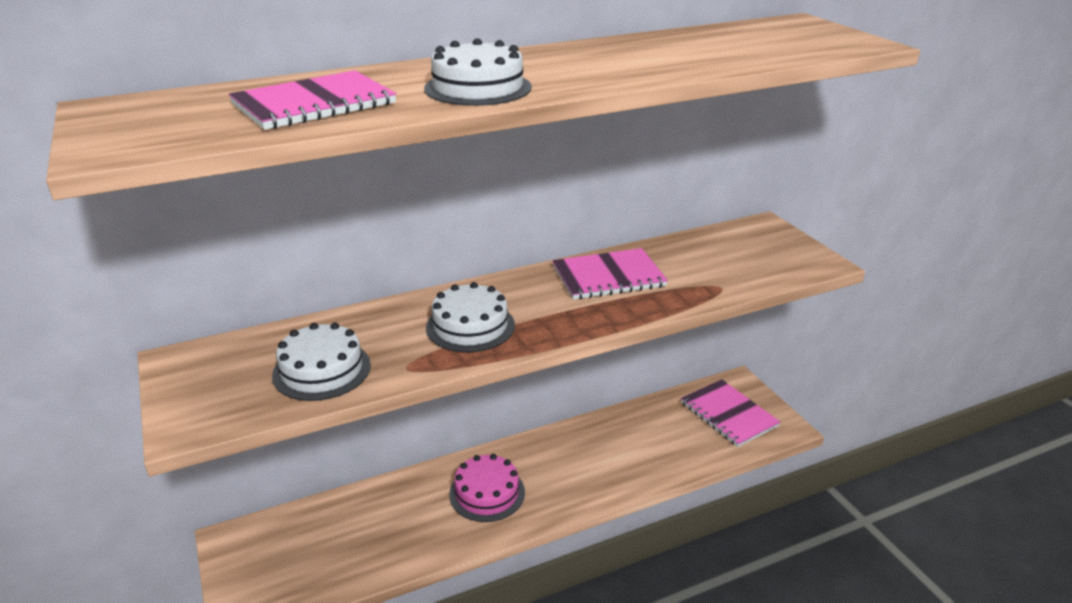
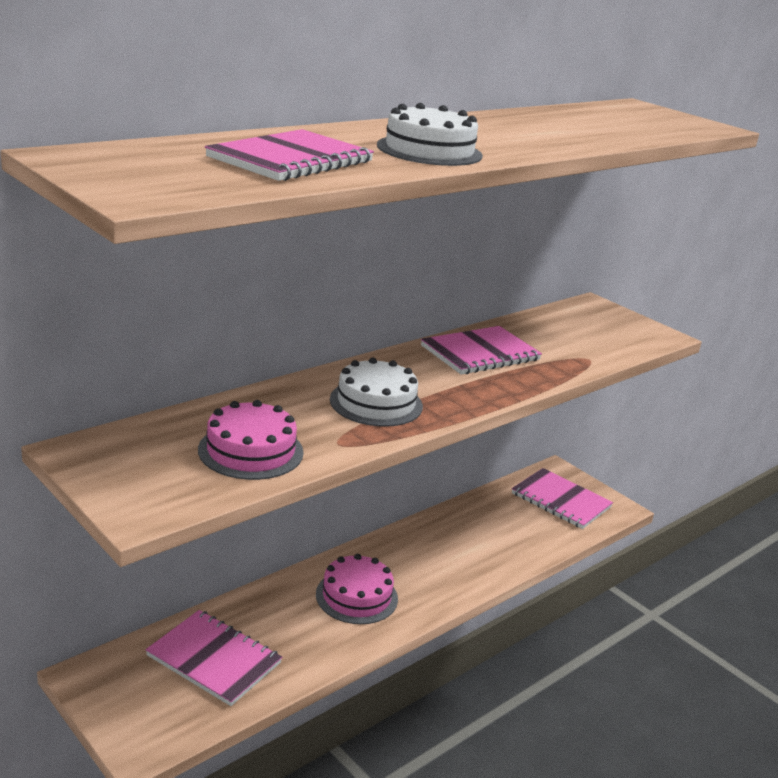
camera: 20 degrees left, 5 degrees down
white cake [272,323,371,401] -> pink cake [198,400,304,480]
none -> pink notebook [145,610,282,706]

